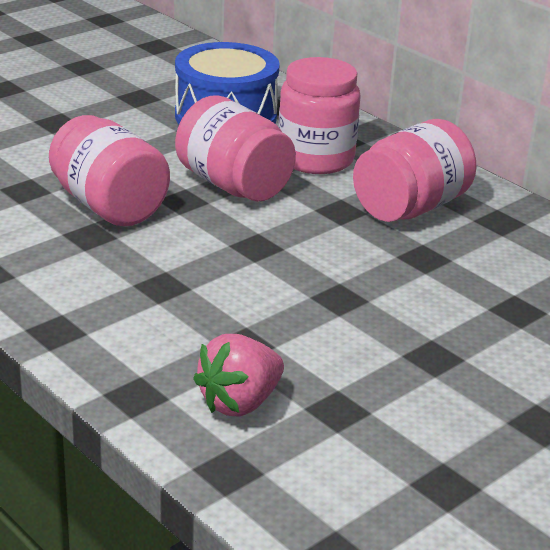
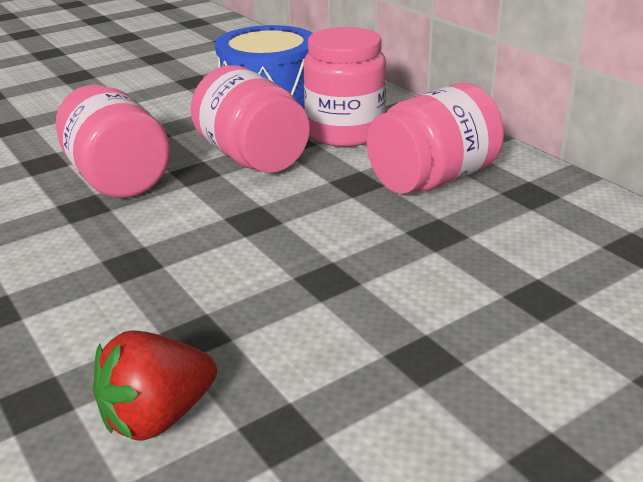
camera: 10 degrees right, 0 degrees up
pink strawberry [193,334,284,417] -> red strawberry [93,330,217,441]

